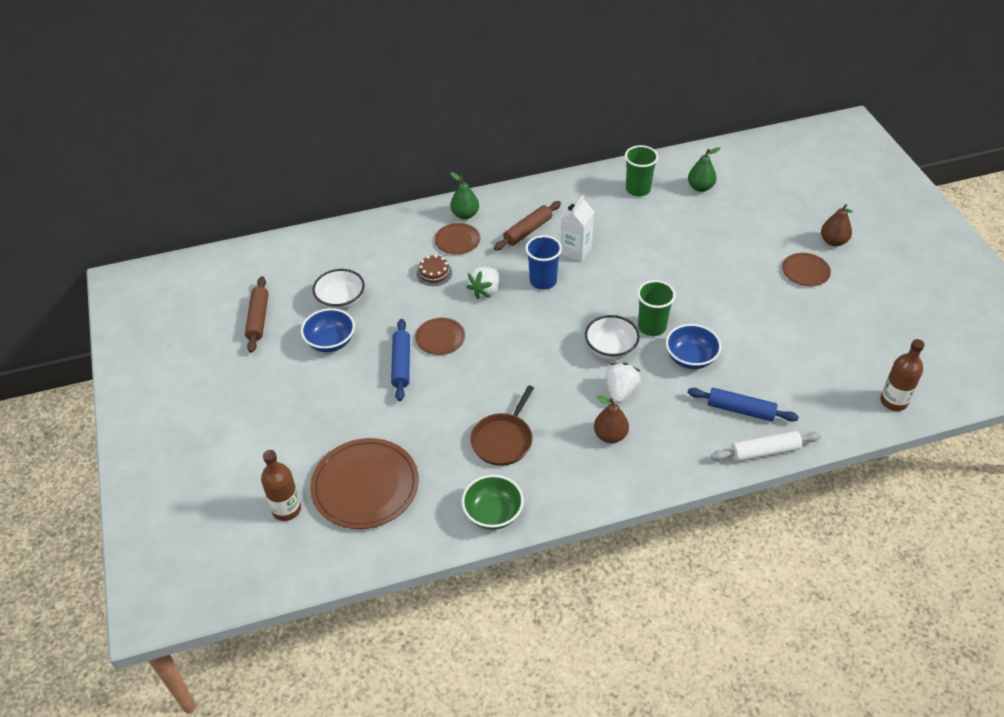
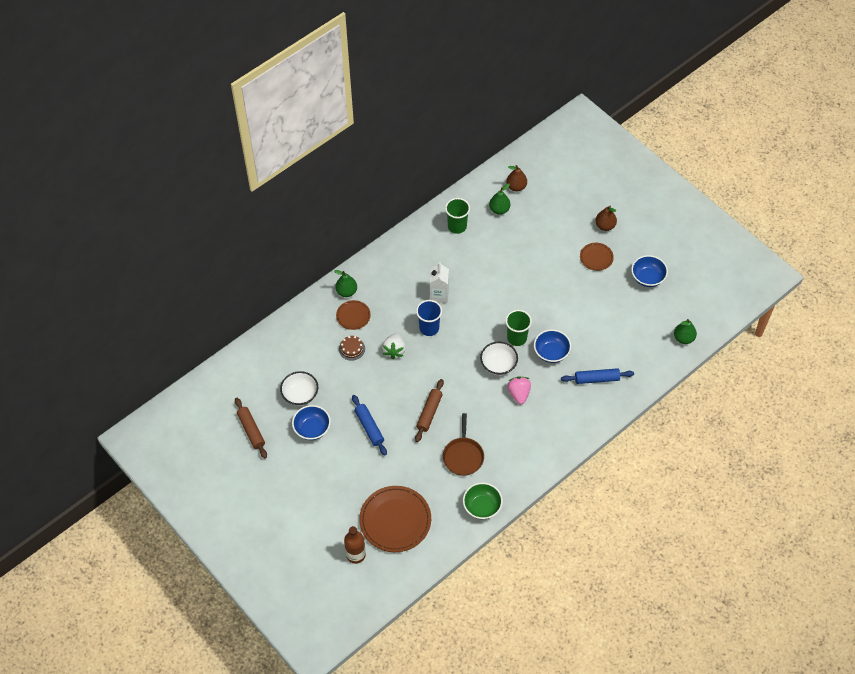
camera: 25 degrees left, 10 degrees up
brown plate [415,318,465,355] -> none
brown rolling pin [494,201,561,251] -> brown rolling pin moved to [415,379,444,442]
brown pear [594,395,629,443] -> brown pear moved to [506,165,527,192]
white strawberry [606,363,641,403] -> pink strawberry [507,377,531,404]
white rolling pin [711,431,821,462] -> none
brown bottle [880,339,925,411] -> green pear [674,319,697,344]
none -> blue bowl [631,255,668,287]

